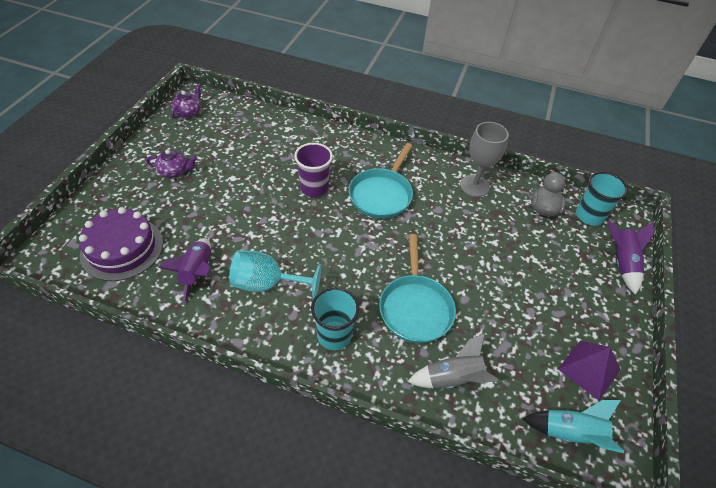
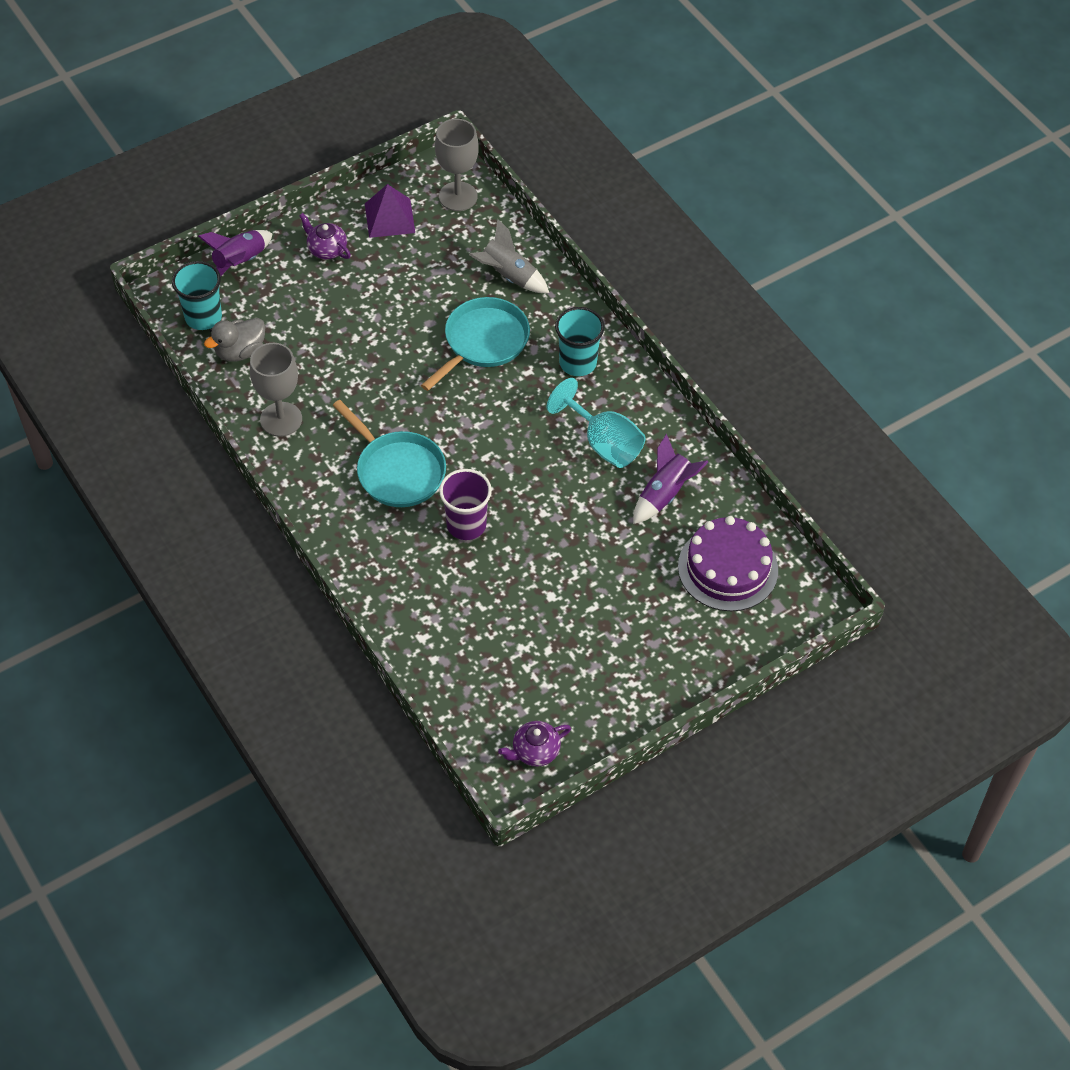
camera: 140 degrees left, 5 degrees up
purple teapot [146,149,197,178] -> purple teapot moved to [299,213,351,259]
turquoise pan [349,143,413,219] -> turquoise pan turned 75 degrees clockwise [332,400,446,507]
turquoise rocket [522,400,624,453] -> grey goblet [435,119,479,211]

